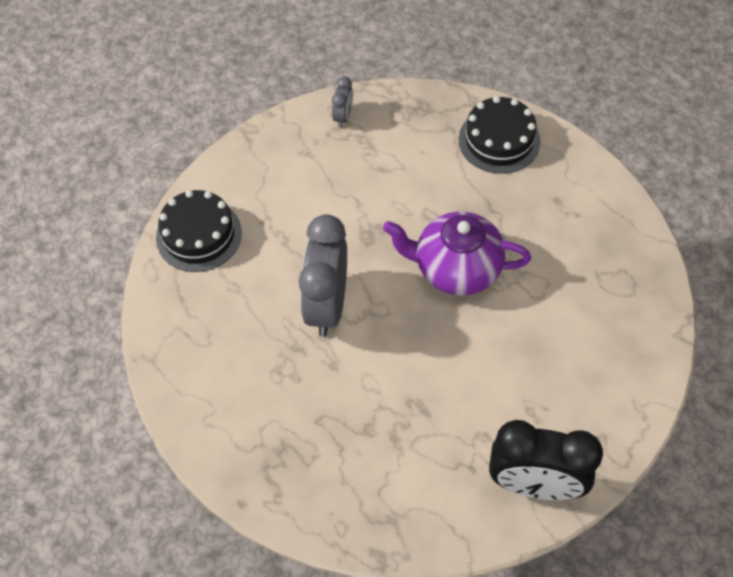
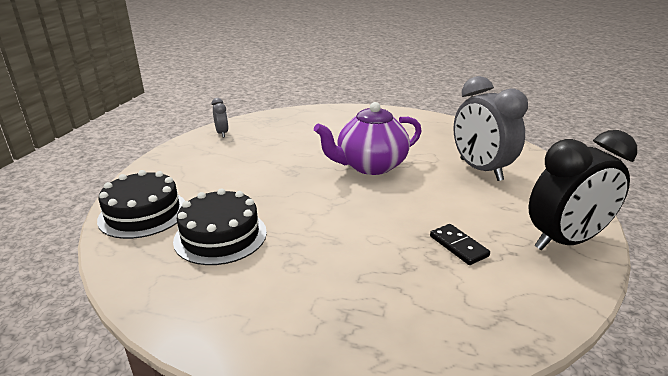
camera: 35 degrees left, 30 degrees down
grey clock [299,214,347,337] -> grey clock moved to [453,76,528,181]
black cake [459,96,540,174] -> black cake moved to [173,188,267,265]
none -> black domino [430,224,490,265]

